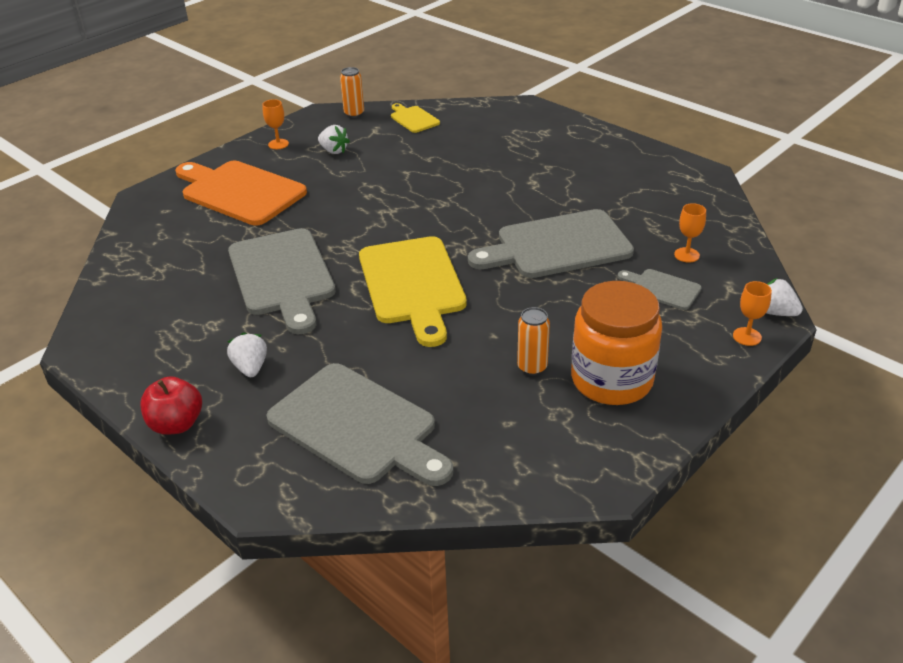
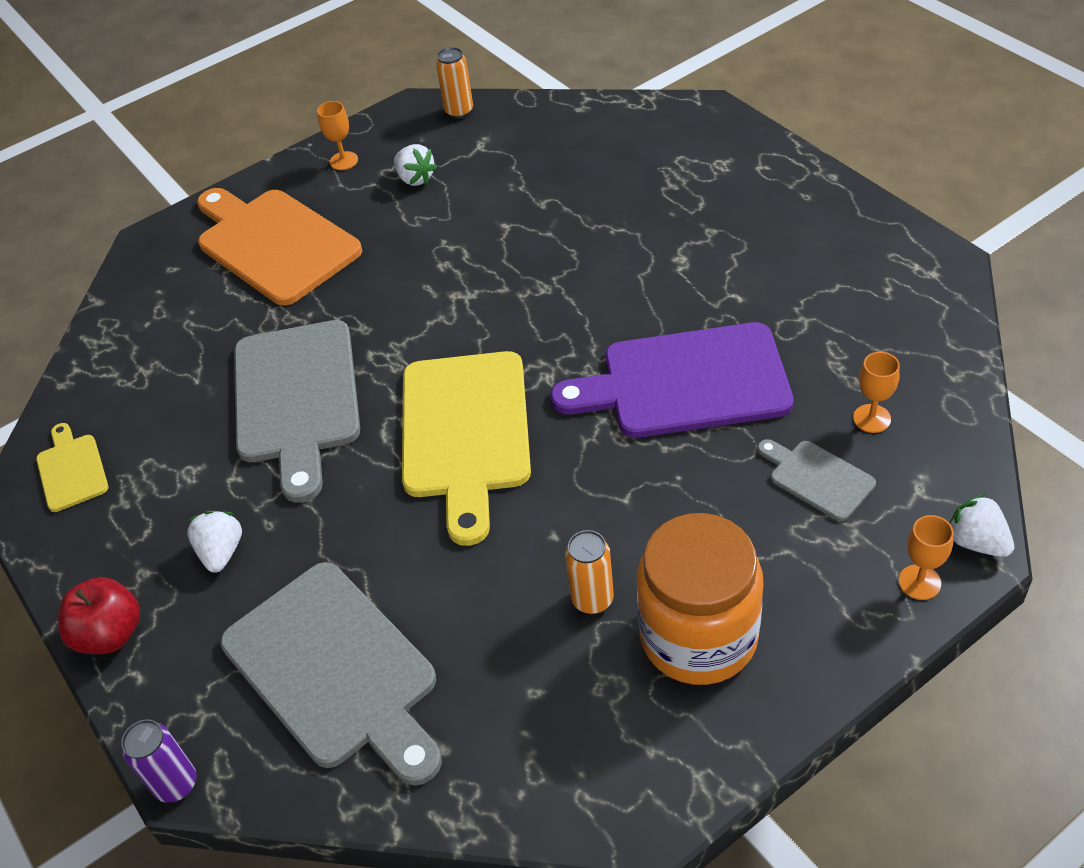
camera: 15 degrees right, 10 degrees up
yellow cutting board [391,103,440,133] -> yellow cutting board moved to [36,423,108,512]
grey cutting board [468,209,634,278] -> purple cutting board [550,322,793,438]
none -> purple can [121,720,196,803]

